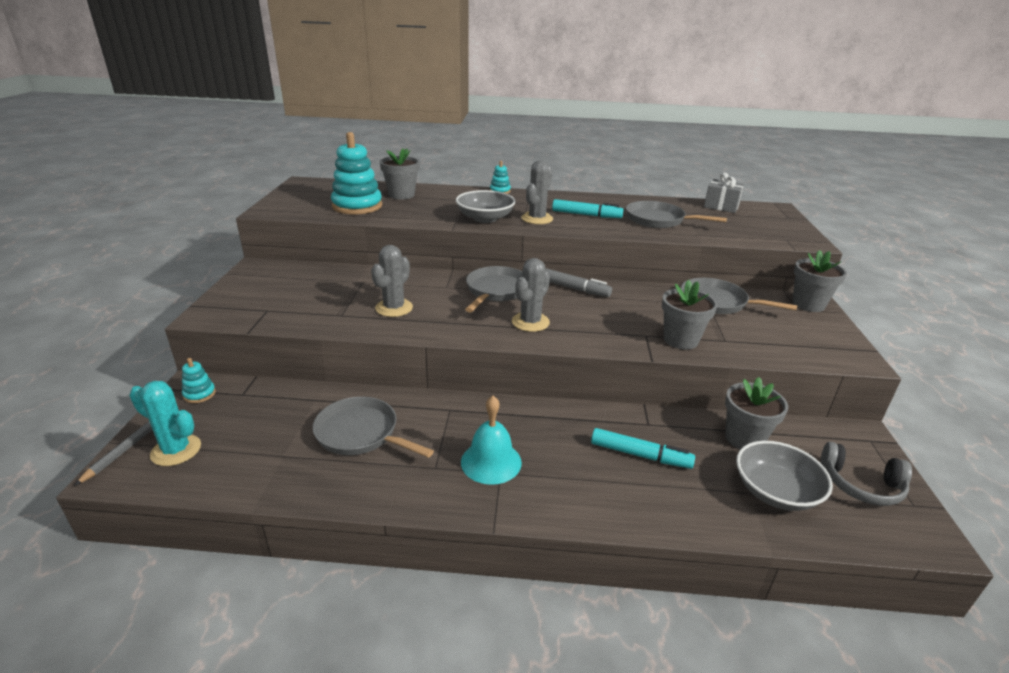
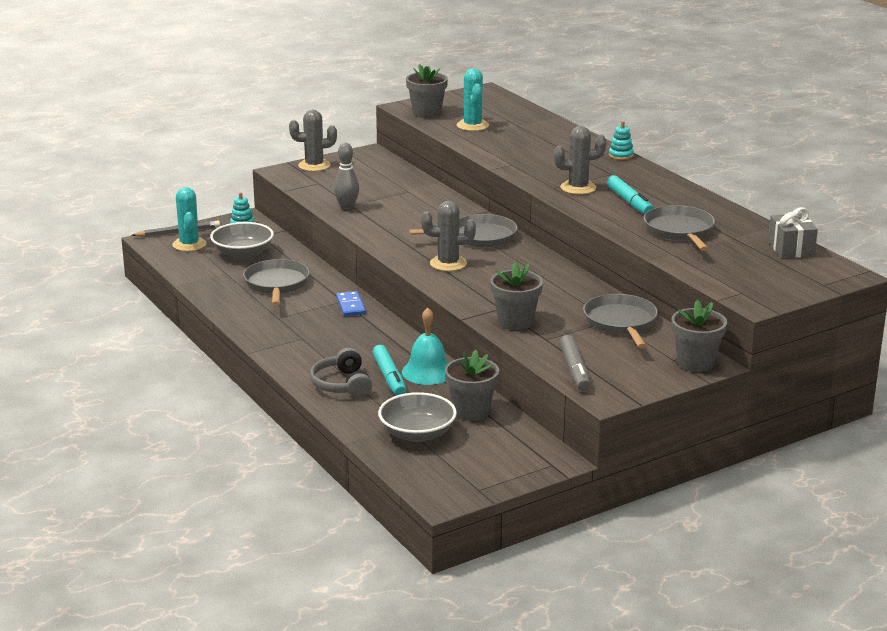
camera: 55 degrees right, 5 degrees down
turquoise stacking toy [331,132,382,214] -> turquoise cactus [457,68,489,131]
grey cactus [371,245,413,317] -> grey cactus moved to [289,110,337,171]
grey flower pot [380,148,420,200] -> grey flower pot moved to [406,64,448,118]
grey bowl [456,190,516,223] -> grey bowl moved to [210,222,274,259]
turquoise bell [461,396,522,485] -> turquoise bell moved to [402,307,448,385]
grey marker [545,268,612,297] -> grey marker moved to [559,335,591,391]
grey headphones [821,442,912,506] -> grey headphones moved to [310,348,372,398]
none -> grey bowling pin [334,143,359,211]
none -> blue domino [336,291,366,317]

